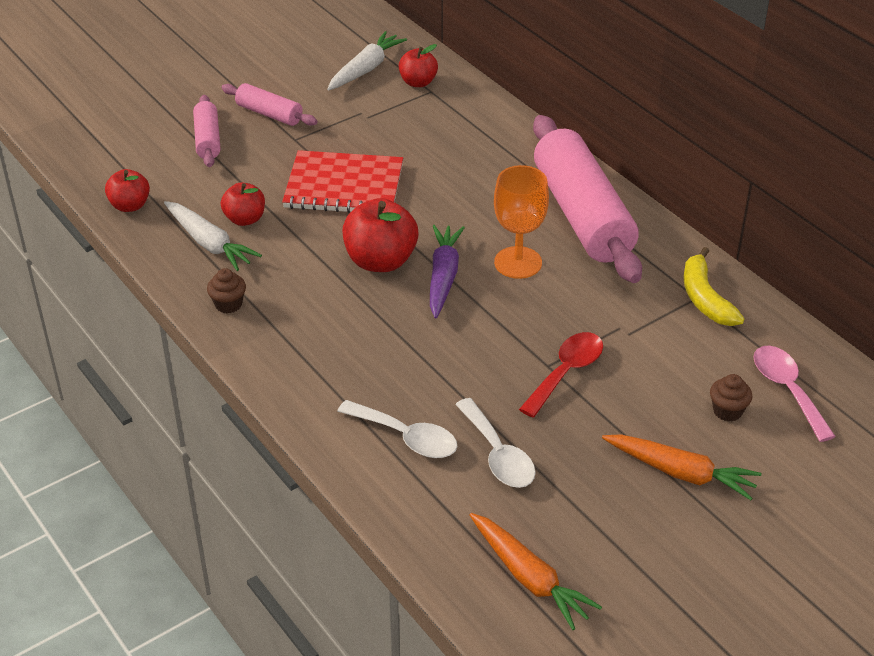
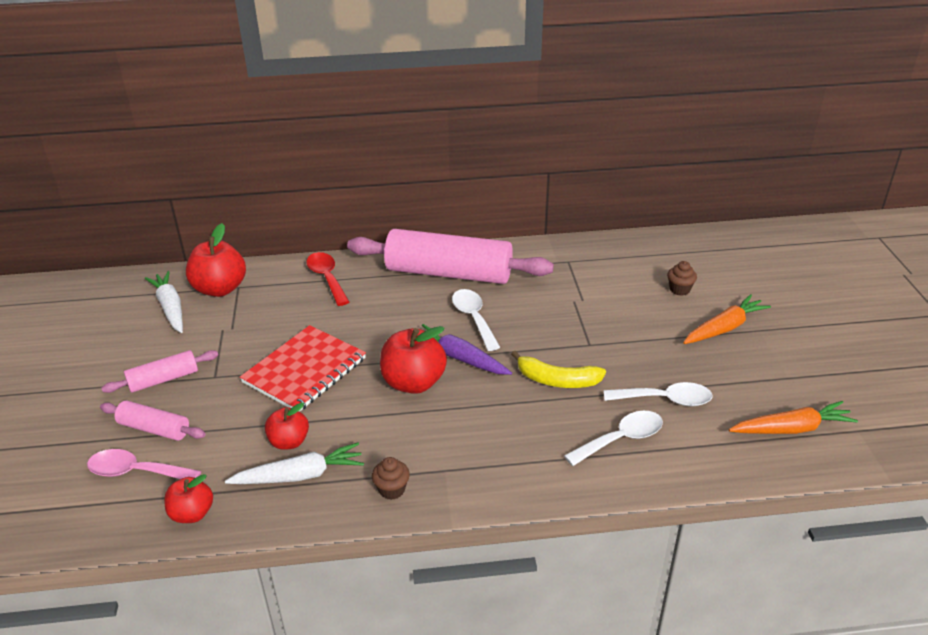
camera: 60 degrees left, 5 degrees down
red apple [399,44,438,87] -> red apple [186,223,246,297], size x1.65
orange goblet [494,165,549,279] -> white spoon [452,289,500,351]
red spoon [519,332,603,418] -> red spoon moved to [306,252,349,306]
yellow banana [684,247,744,326] -> yellow banana moved to [511,351,606,388]
pink spoon [753,346,836,442] -> pink spoon moved to [87,449,201,479]

